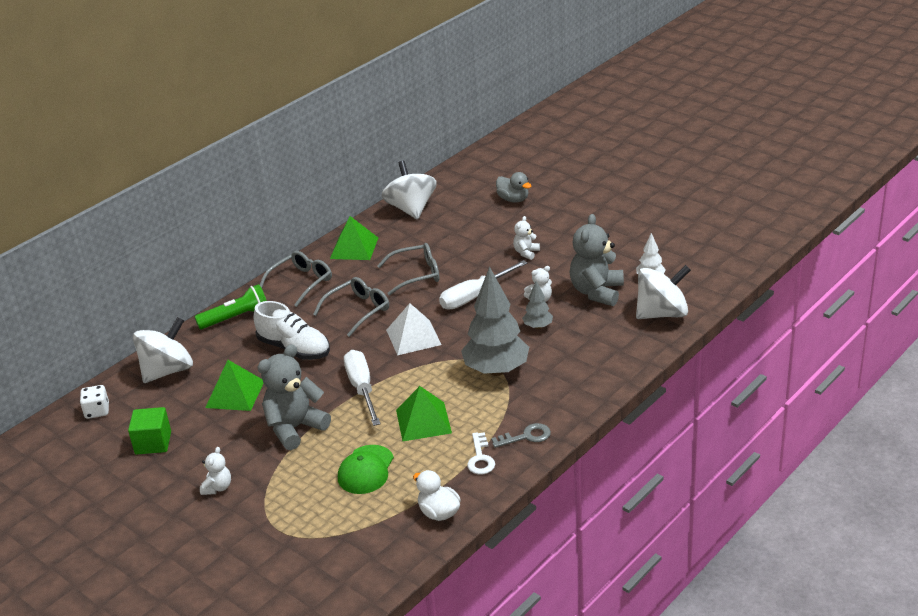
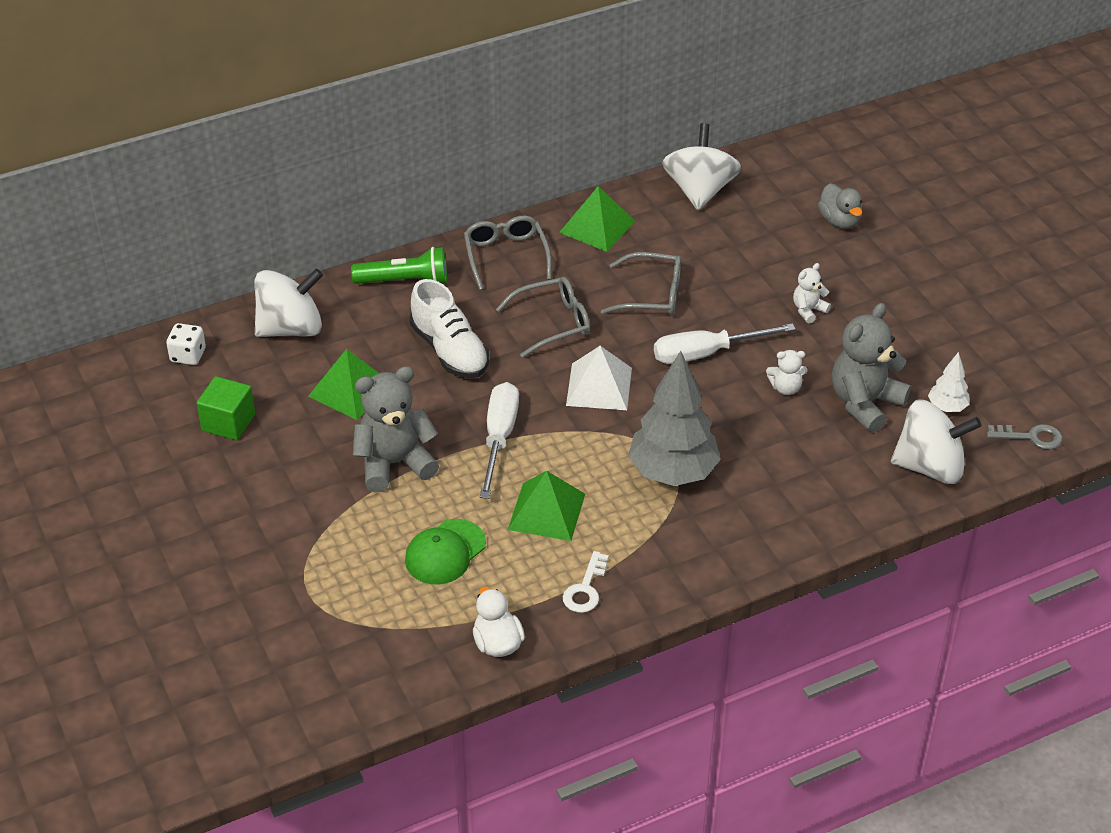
camera: 20 degrees right, 10 degrees up
white teddy bear [200,447,231,495] -> none
grey glasses [260,251,332,307] -> grey glasses turned 75 degrees counterclockwise [464,216,552,290]
grey key [491,423,551,448] -> grey key moved to [987,424,1063,450]
grey tree [522,281,553,329] -> none

